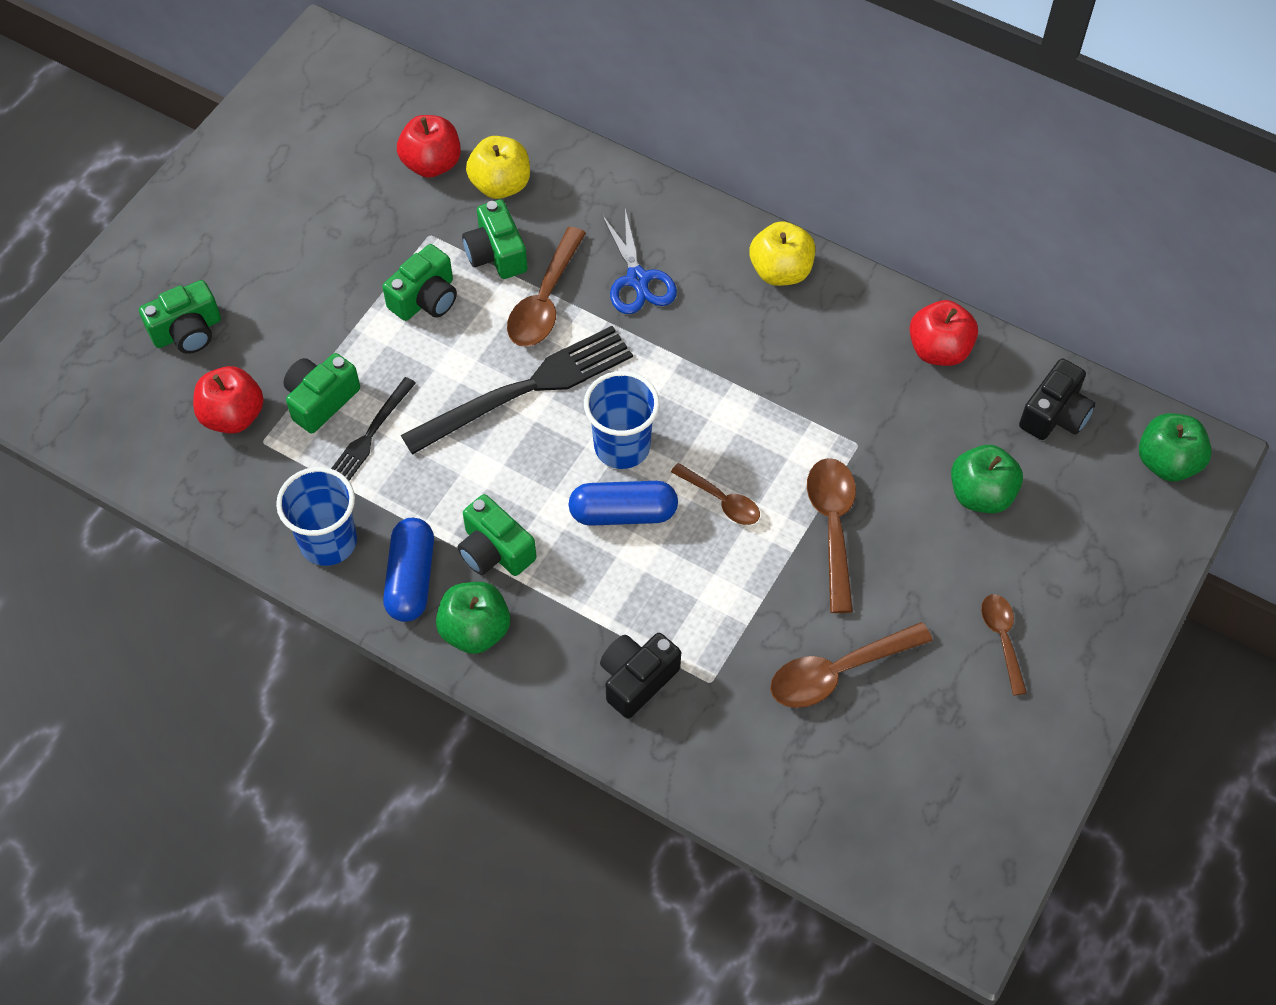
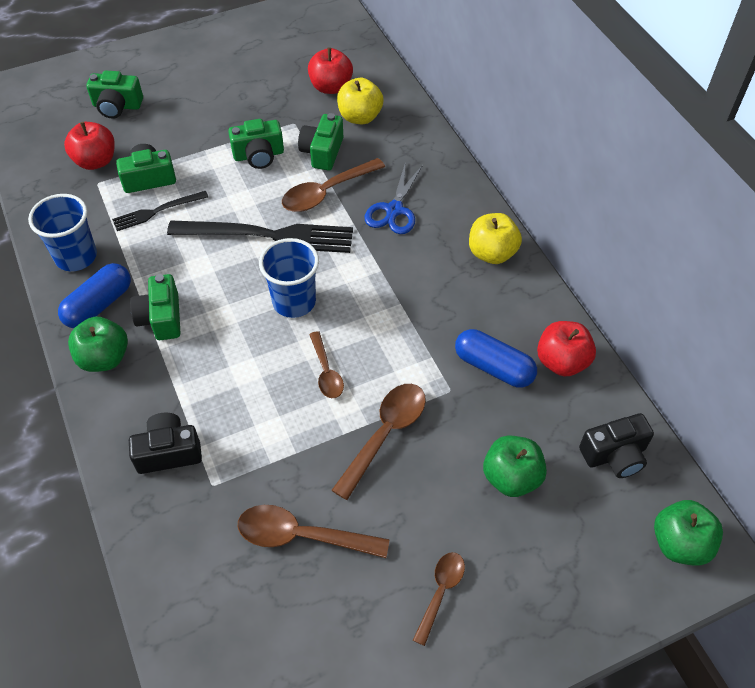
camera: 35 degrees right, 5 degrees down
blue capsule [569,481,678,526] -> blue capsule moved to [455,329,537,388]

